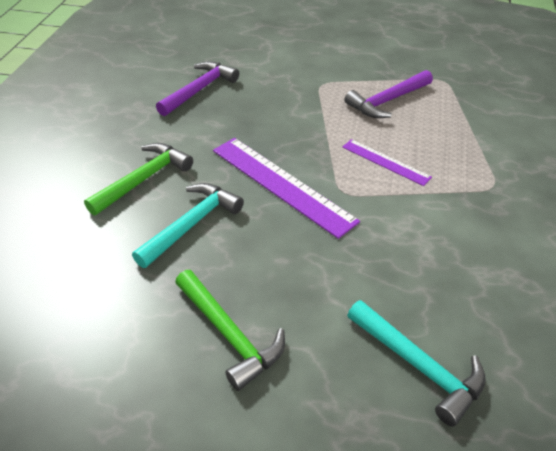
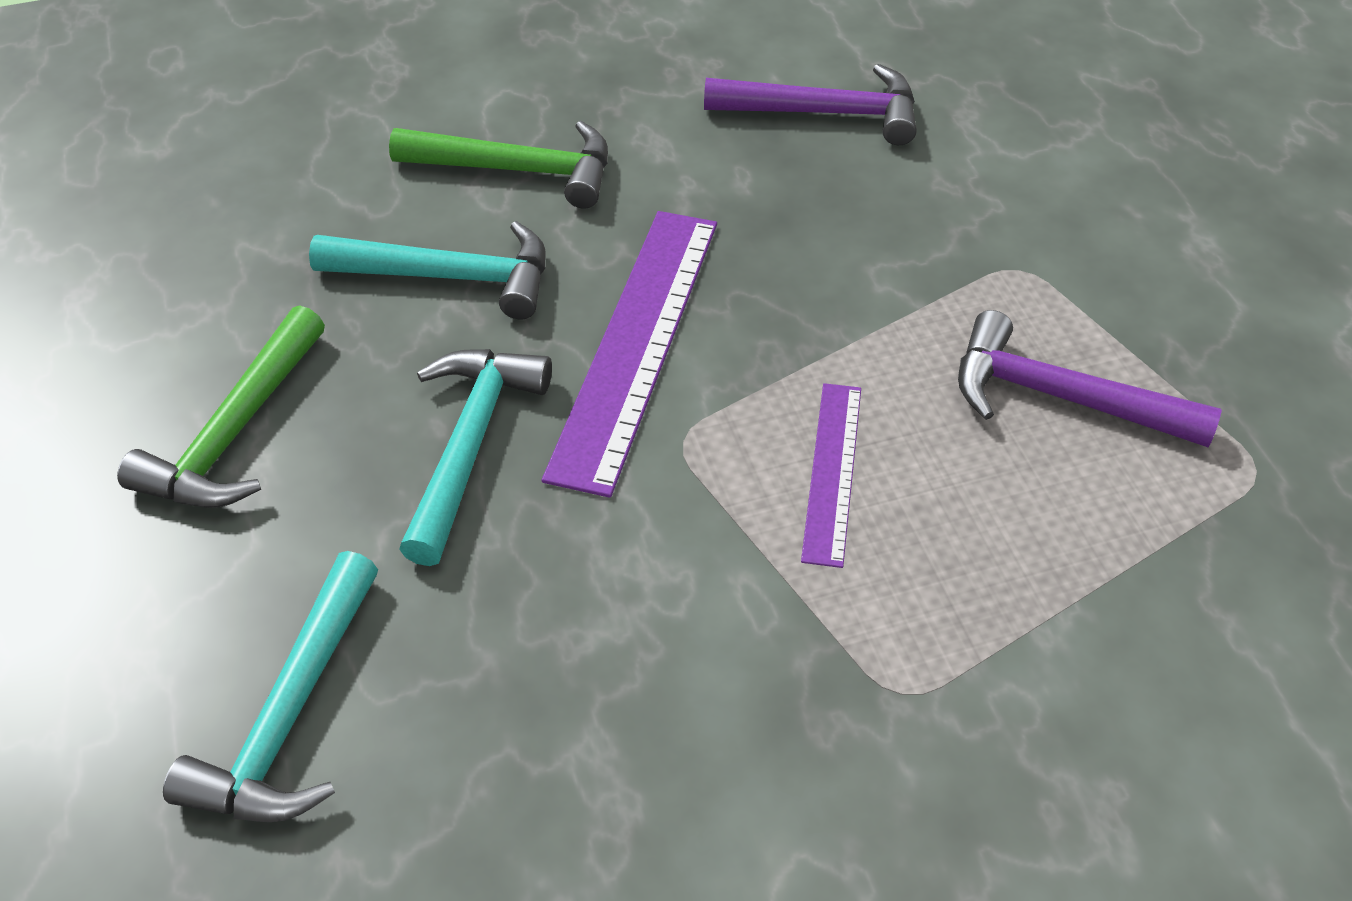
camera: 60 degrees right, 5 degrees up
none -> turquoise hammer [399,349,552,566]

